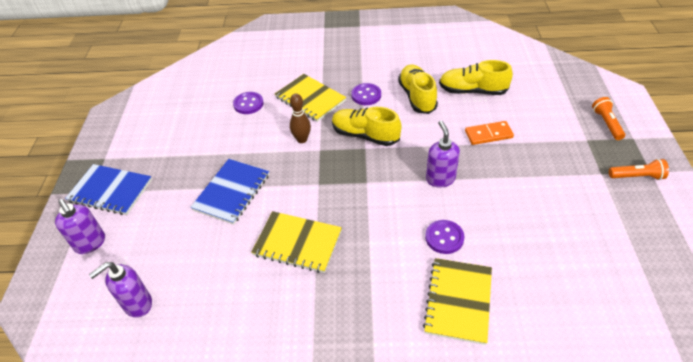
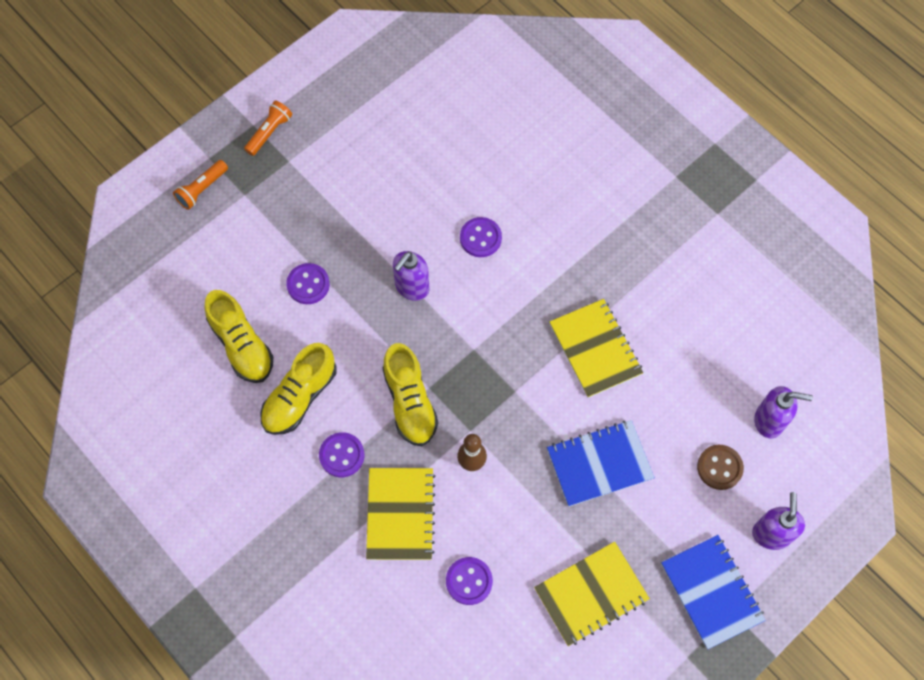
camera: 135 degrees left, 20 degrees up
yellow notebook [423,258,492,345] -> yellow notebook moved to [534,542,650,646]
orange domino [465,121,514,145] -> purple button [286,263,330,304]
orange flashlight [609,159,669,180] -> orange flashlight turned 75 degrees clockwise [244,101,292,156]
none -> brown button [697,445,744,490]

